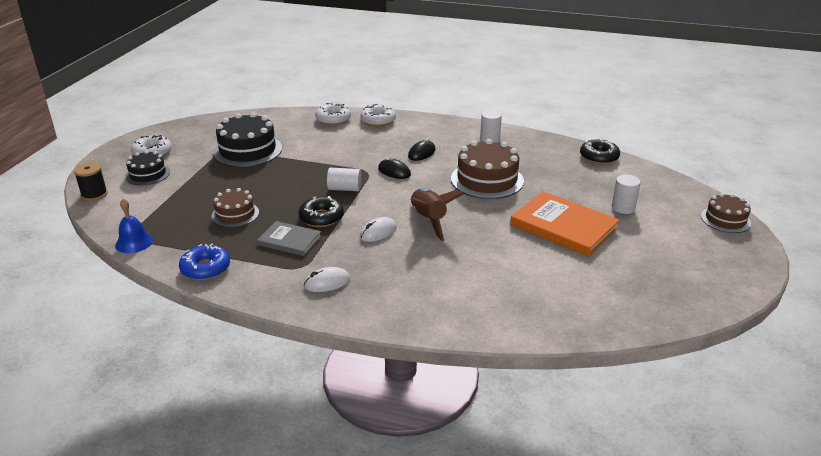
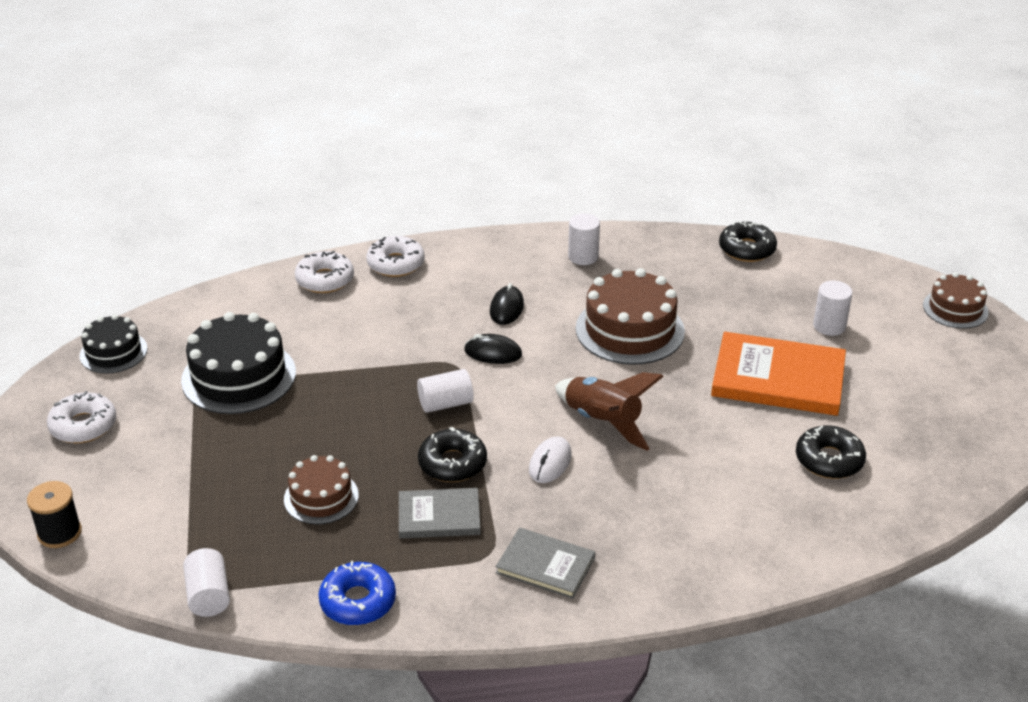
camera: 25 degrees left, 5 degrees up
blue bell [115,198,153,253] -> white cylinder [183,548,230,617]
black cake [125,150,170,185] -> black cake moved to [80,314,147,373]
white mouse [304,267,350,292] -> grey book [496,527,595,599]
none -> black donut [796,425,866,479]

